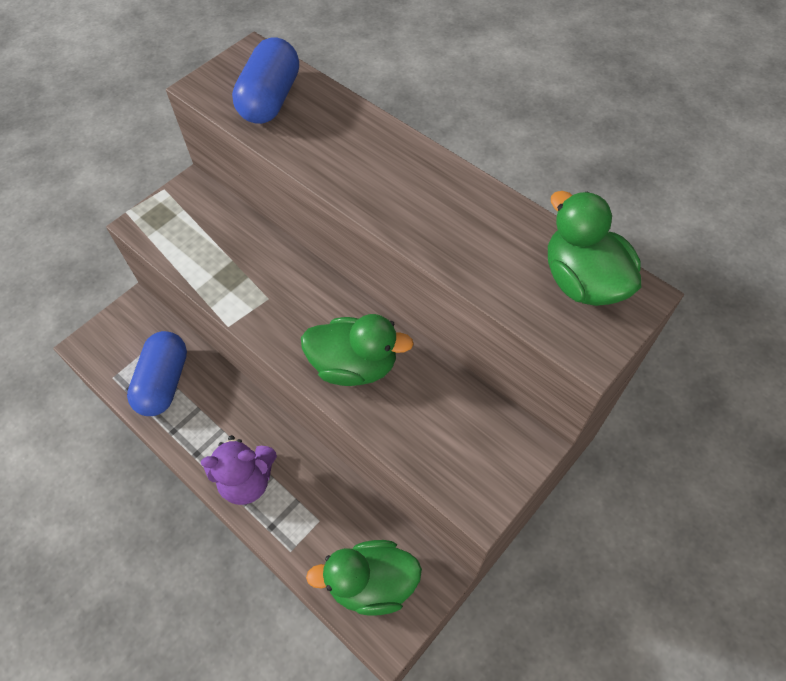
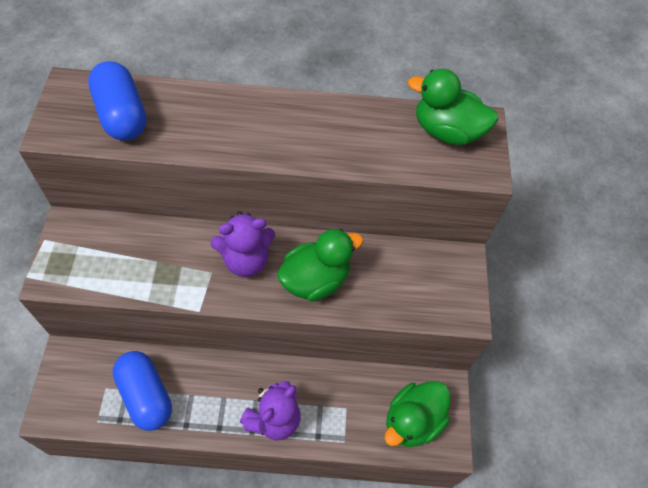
camera: 45 degrees left, 0 degrees up
none -> purple teddy bear [210,212,275,277]

